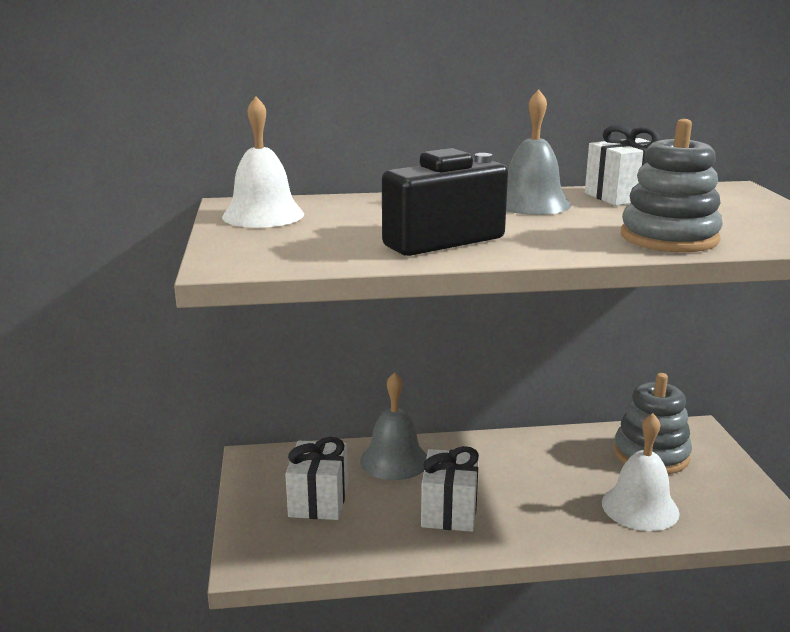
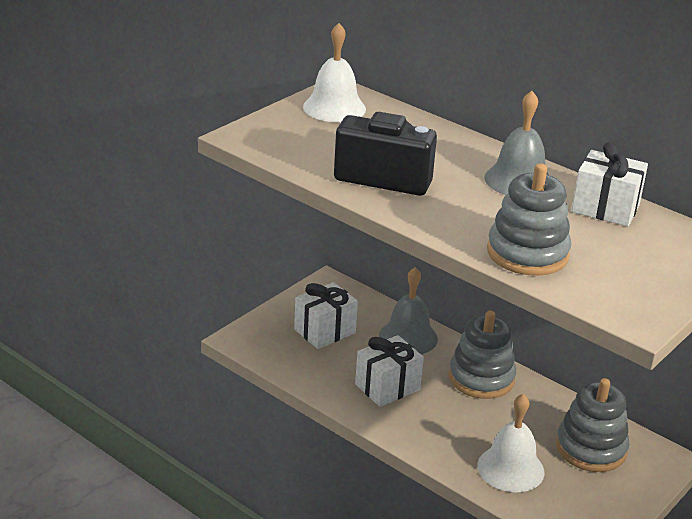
camera: 45 degrees right, 10 degrees up
none -> grey stacking toy [449,310,516,399]

